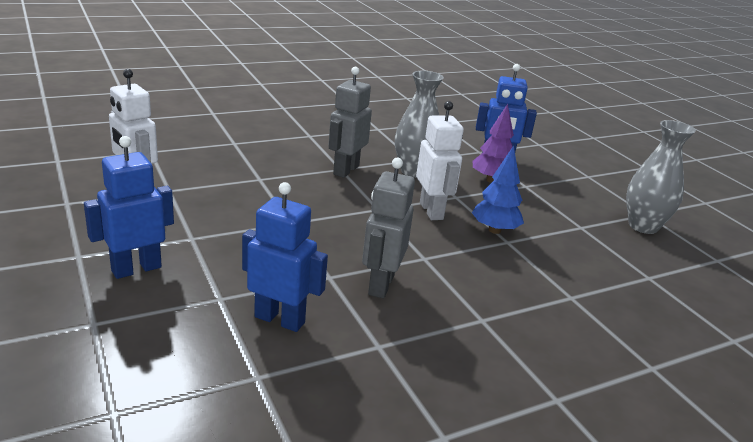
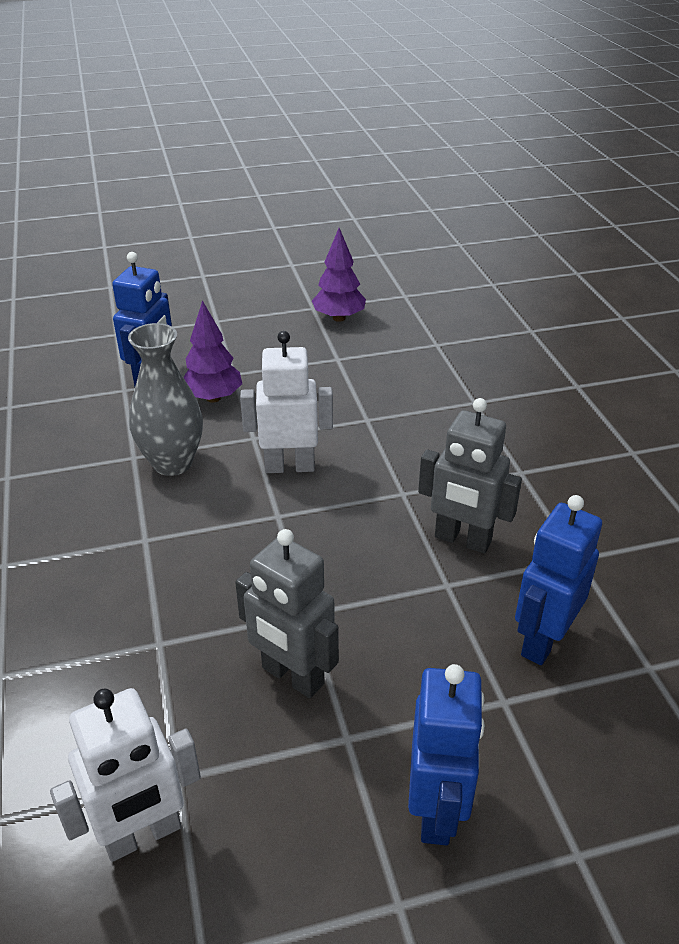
camera: 75 degrees left, 10 degrees up
blue robot [84,136,174,279] -> blue robot turned 150 degrees counterclockwise [408,664,485,846]
grey robot [328,67,372,178] -> grey robot moved to [235,529,339,698]
blue tree [472,146,524,234] -> none
grey vase [626,120,696,234] -> purple tree [312,228,366,322]

